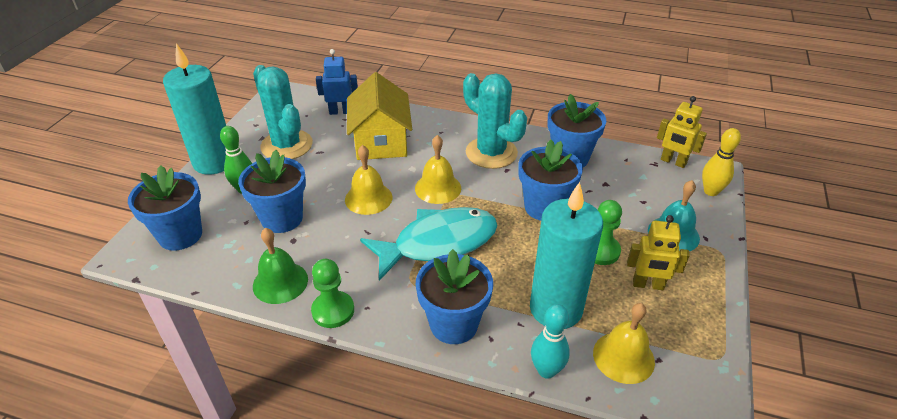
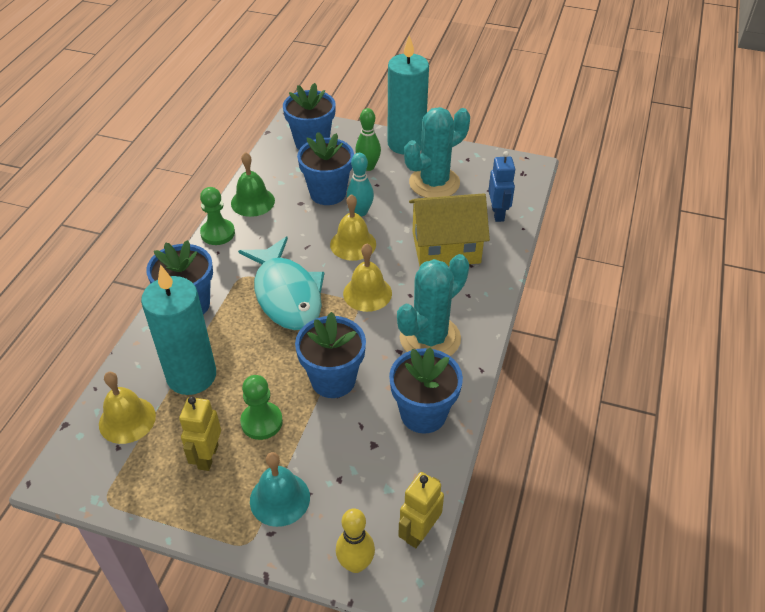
camera: 90 degrees right, 5 degrees up
turquoise bowling pin [531,304,570,379] -> turquoise bowling pin moved to [347,153,374,216]

